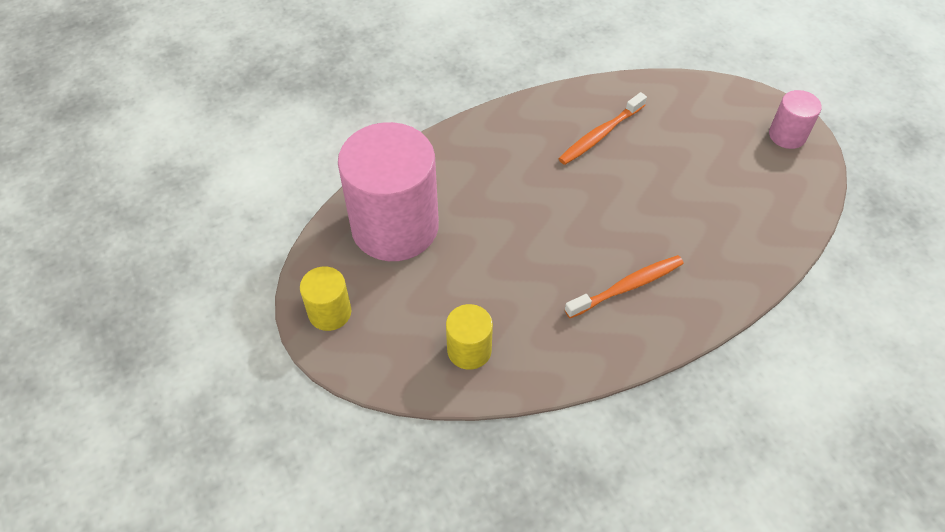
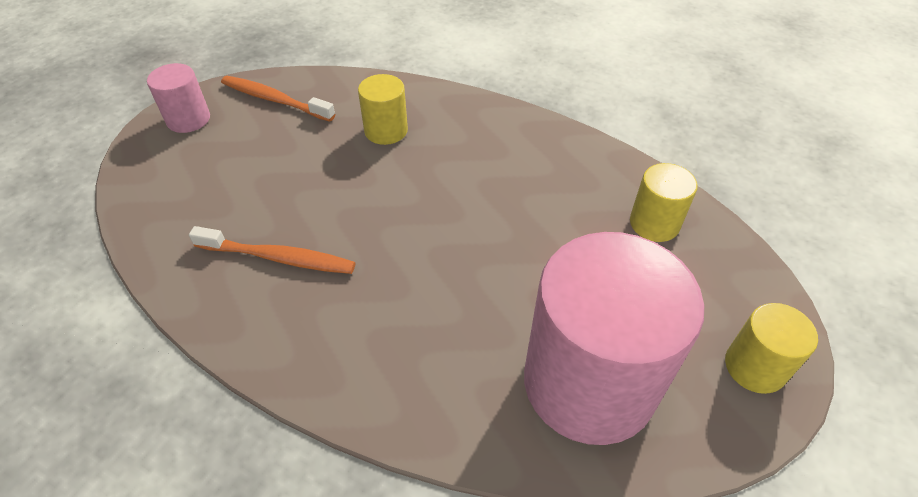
camera: 125 degrees left, 5 degrees down
orange toothbrush [564,255,684,318] -> orange toothbrush moved to [221,76,335,122]
none -> yellow cylinder [358,74,408,145]

